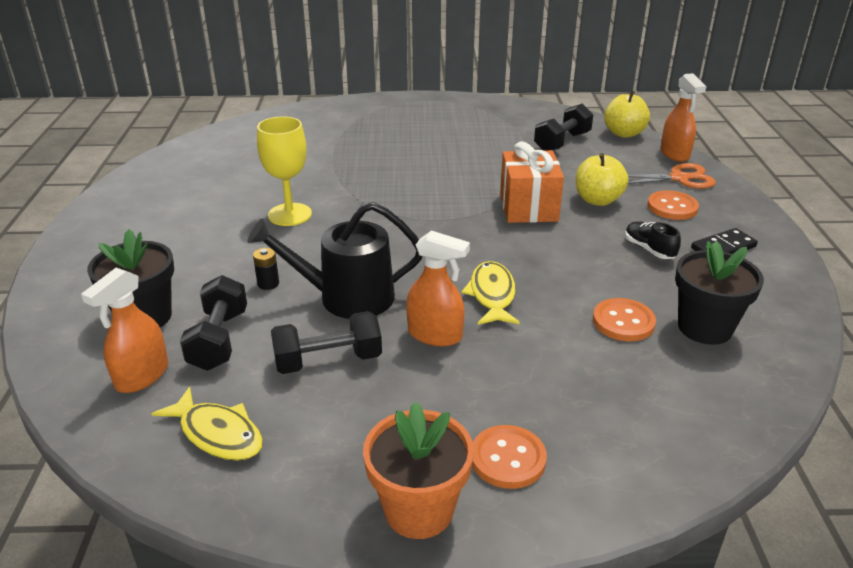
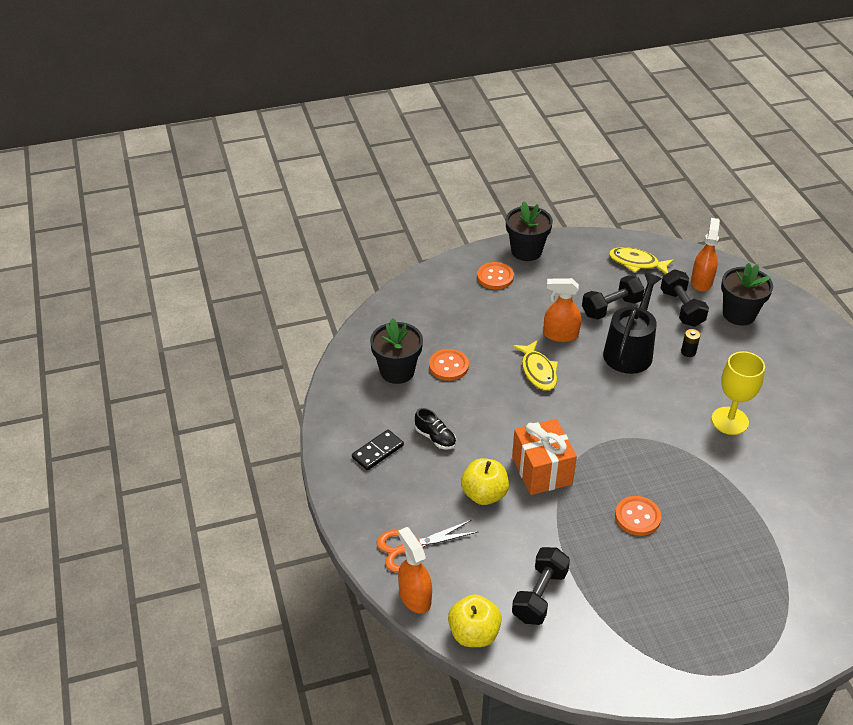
camera: 165 degrees right, 10 degrees up
black watering can [248,202,422,319] -> black watering can turned 45 degrees counterclockwise [603,273,662,374]
orange flower pot [363,402,474,539] -> black flower pot [506,201,553,261]
orange button [647,190,699,220] -> orange button moved to [615,496,661,536]

